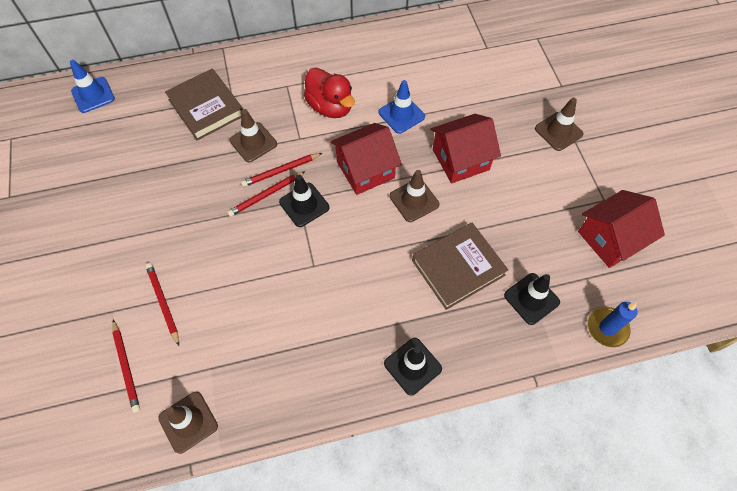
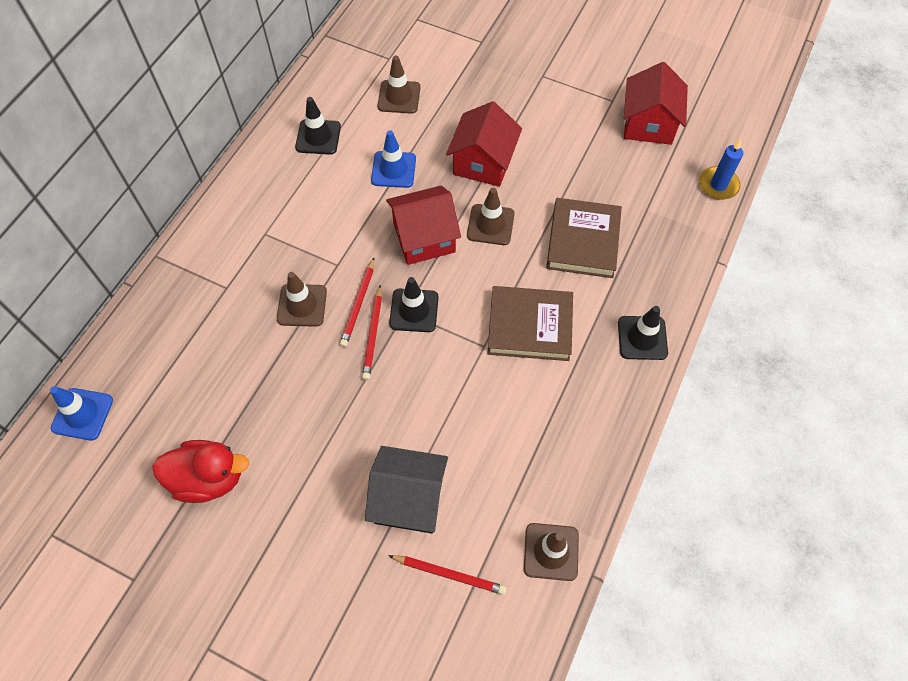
camera: 50 degrees left, 0 degrees up
red pencil [146,263,179,346] -> black house [365,446,448,533]
brown book [165,69,243,141] -> brown book moved to [487,286,573,361]
red duck [304,67,355,118] -> red duck moved to [152,440,249,503]
red house [330,123,402,195] -> red house turned 60 degrees clockwise [386,186,461,265]
black traffic cone [504,273,560,325] -> black traffic cone moved to [295,97,341,155]
brown traffic cone [535,98,584,151] -> brown traffic cone moved to [377,56,420,114]

